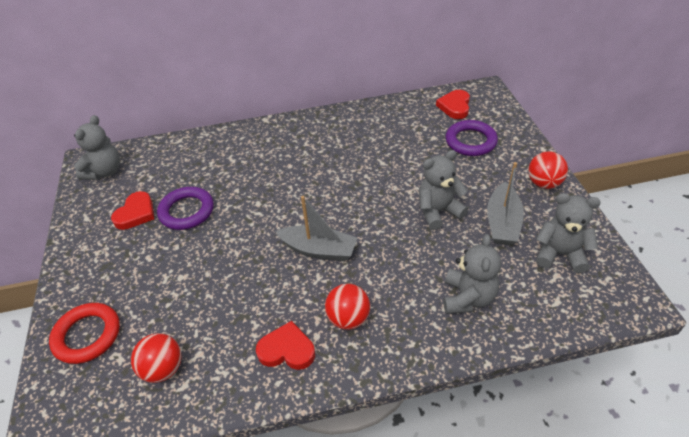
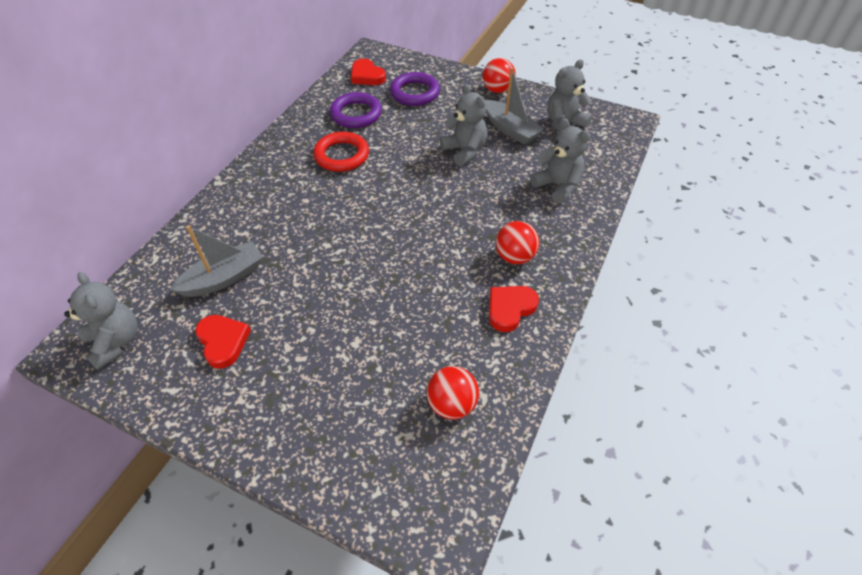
camera: 55 degrees left, 5 degrees up
red ring [49,303,120,364] -> red ring moved to [313,132,369,172]
purple ring [157,187,214,230] -> purple ring moved to [330,92,382,128]
grey boat [275,196,357,261] -> grey boat moved to [170,225,263,297]
grey teddy bear [419,150,468,230] -> grey teddy bear turned 135 degrees clockwise [439,84,488,166]

